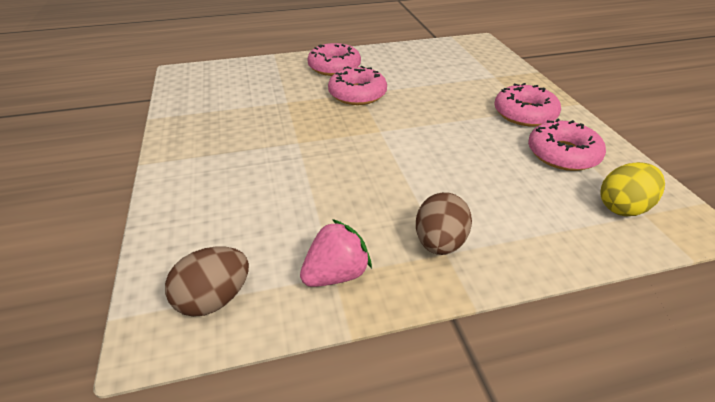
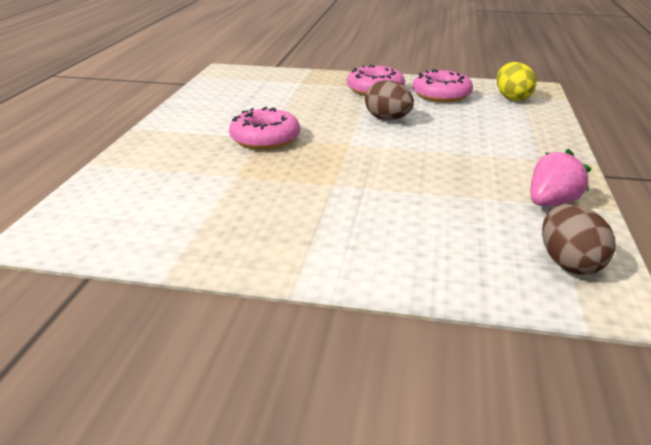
camera: 65 degrees left, 10 degrees down
pink strawberry [300,219,372,287] -> pink strawberry turned 60 degrees clockwise [531,149,592,206]
pink donut [307,43,361,76] -> none
brown egg [416,192,472,255] -> brown egg moved to [365,80,414,120]

